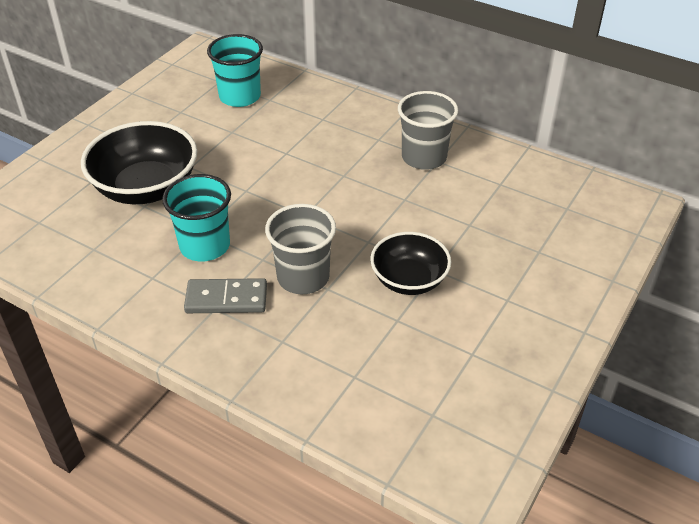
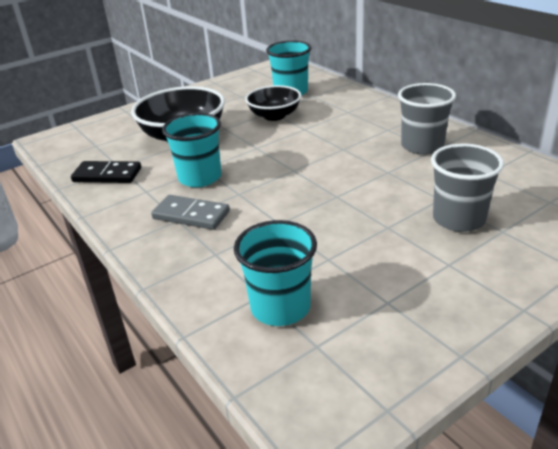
camera: 25 degrees right, 10 degrees down
grey cup [265,204,336,294] -> grey cup moved to [431,144,504,232]
black bowl [370,232,451,295] -> black bowl moved to [245,85,301,121]
none -> black domino [71,161,141,183]
none -> turquoise cup [234,220,317,326]

